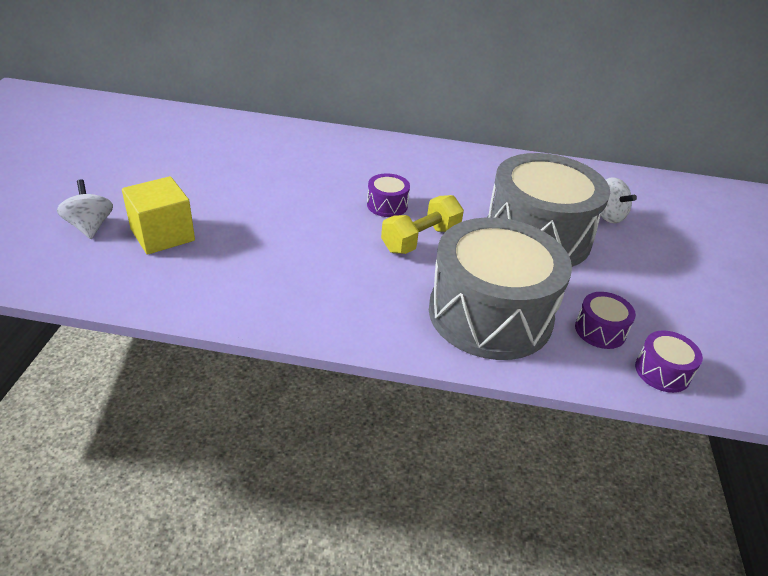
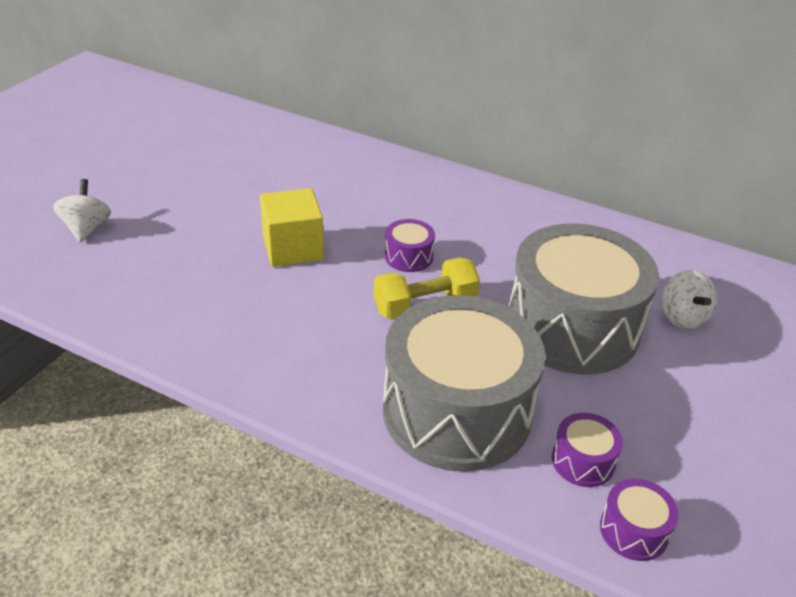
camera: 20 degrees right, 0 degrees up
yellow cube [122,176,195,255] -> yellow cube moved to [260,188,324,267]

